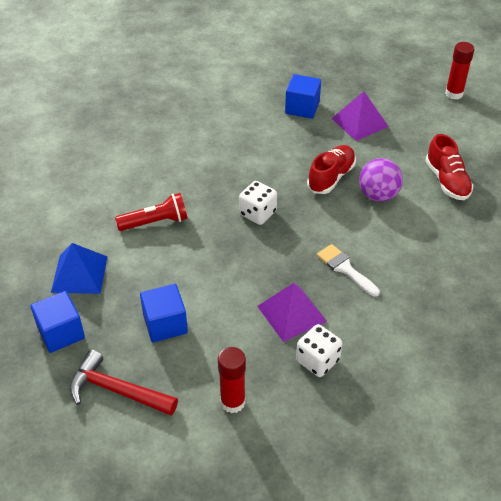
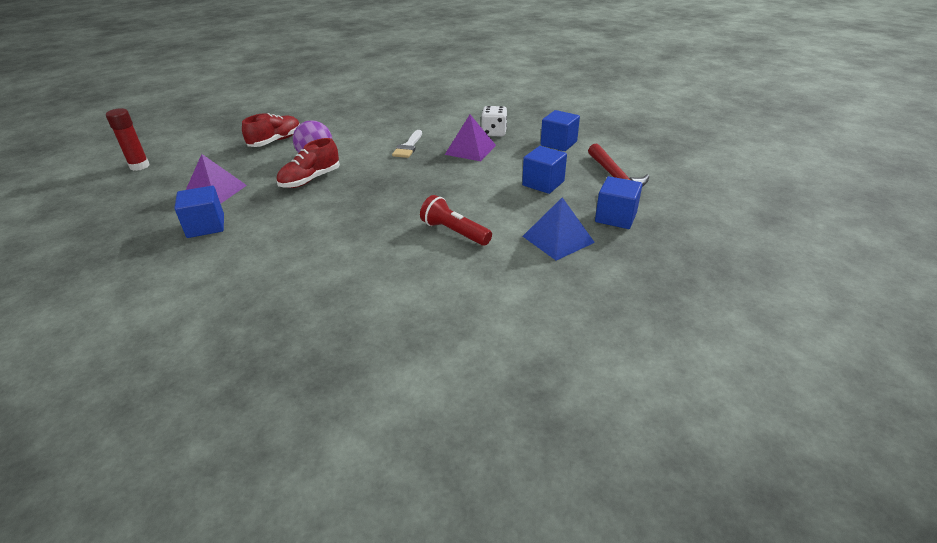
camera: 125 degrees left, 10 degrees down
red glue stick [218,347,246,413] -> blue cube [541,110,580,151]
white dice [239,181,277,225] -> none
red shoe [307,145,356,194] -> red shoe turned 45 degrees counterclockwise [276,138,340,188]

